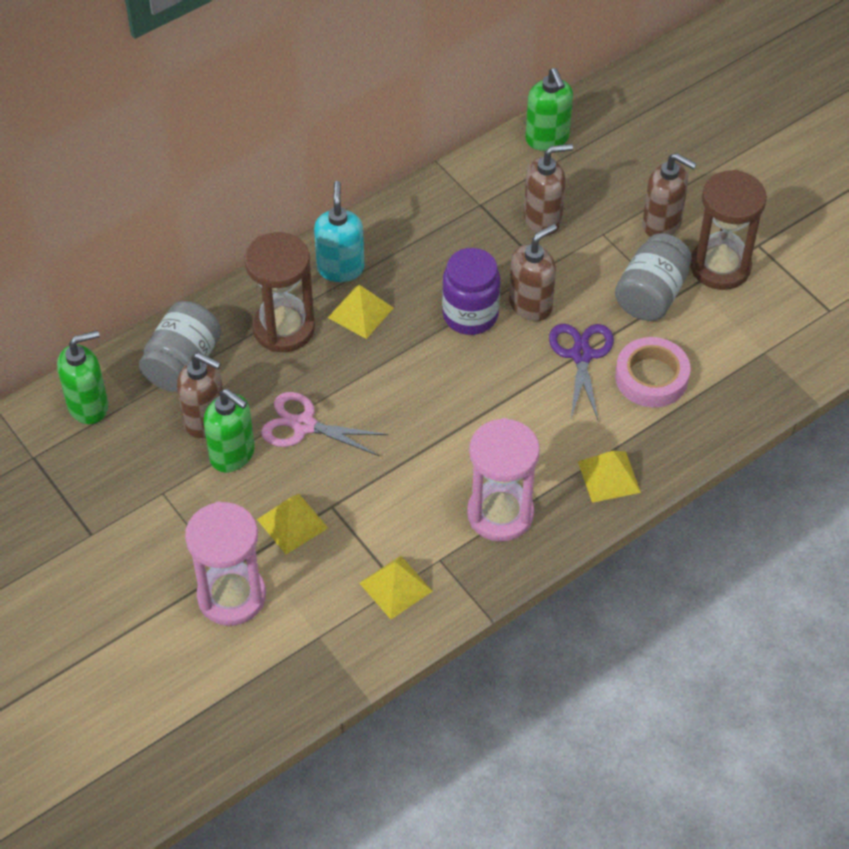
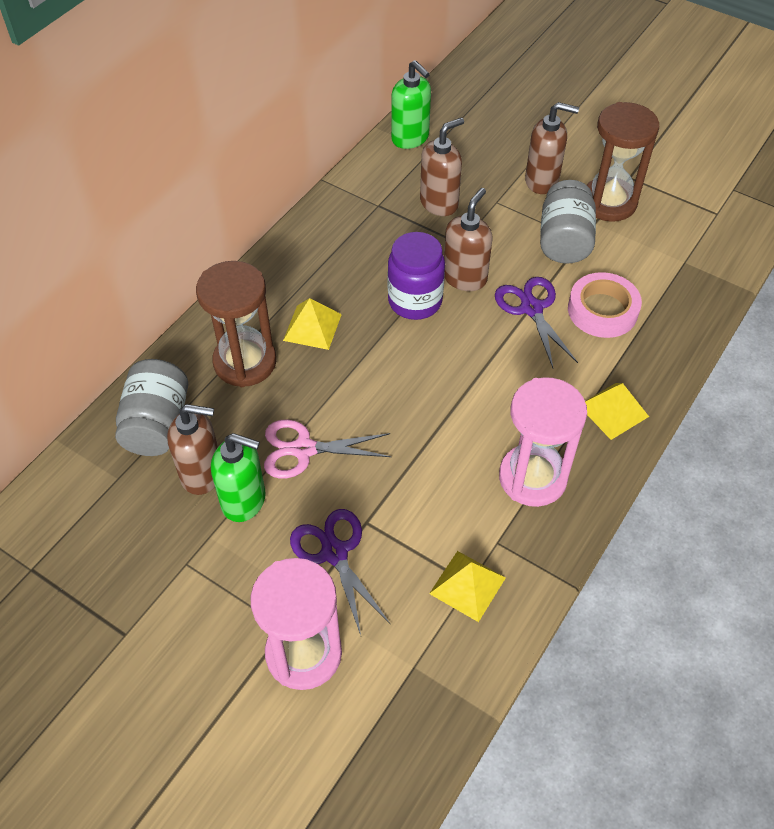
camera: 20 degrees left, 0 degrees up
green soap dispenser [57,330,108,424] -> none
yellow pyramid [257,494,328,554] -> purple scissors [290,509,390,635]
turquoise soap dispenser [314,181,365,282] -> none

